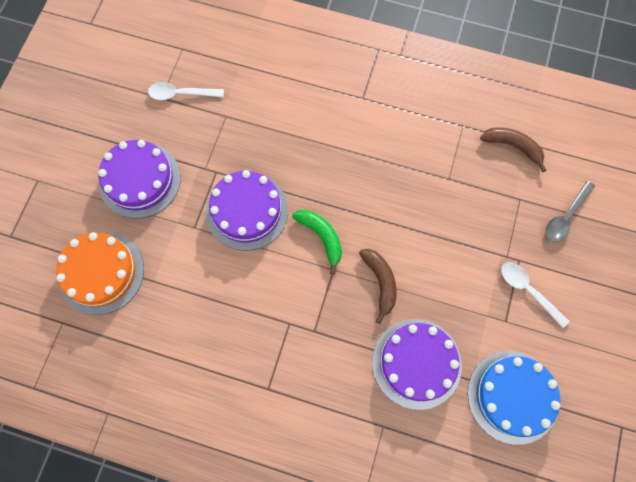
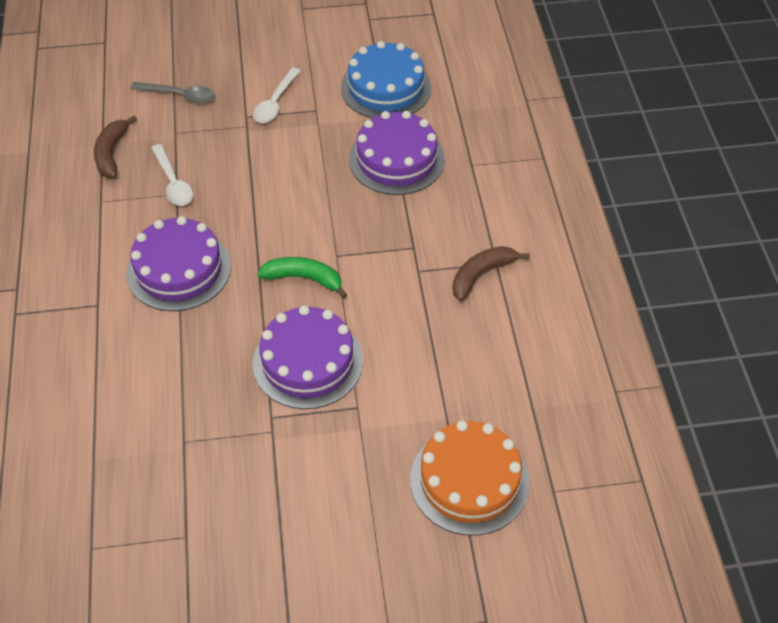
camera: 115 degrees left, 20 degrees down
purple cake [98,140,181,219] -> purple cake moved to [126,216,231,311]
white spoon [148,82,224,100] -> white spoon moved to [151,144,193,206]
green banana [292,210,342,275] -> green banana turned 75 degrees clockwise [257,257,347,299]
brown banana [359,249,397,324] -> brown banana moved to [452,246,530,301]

